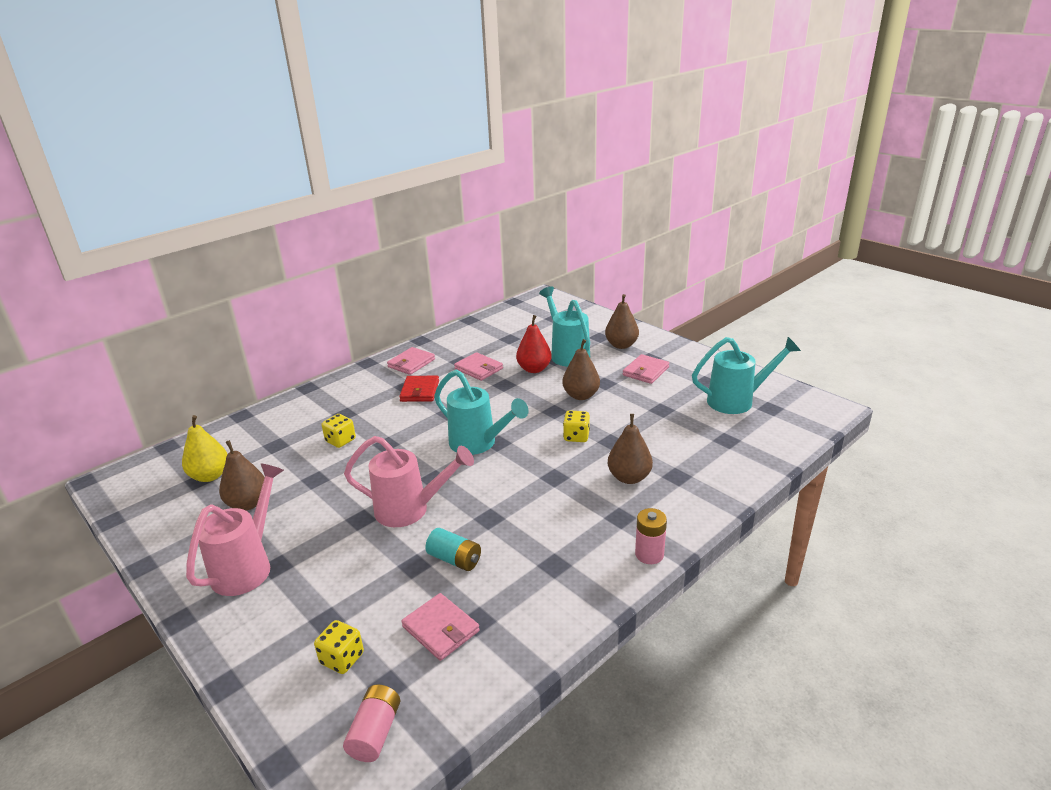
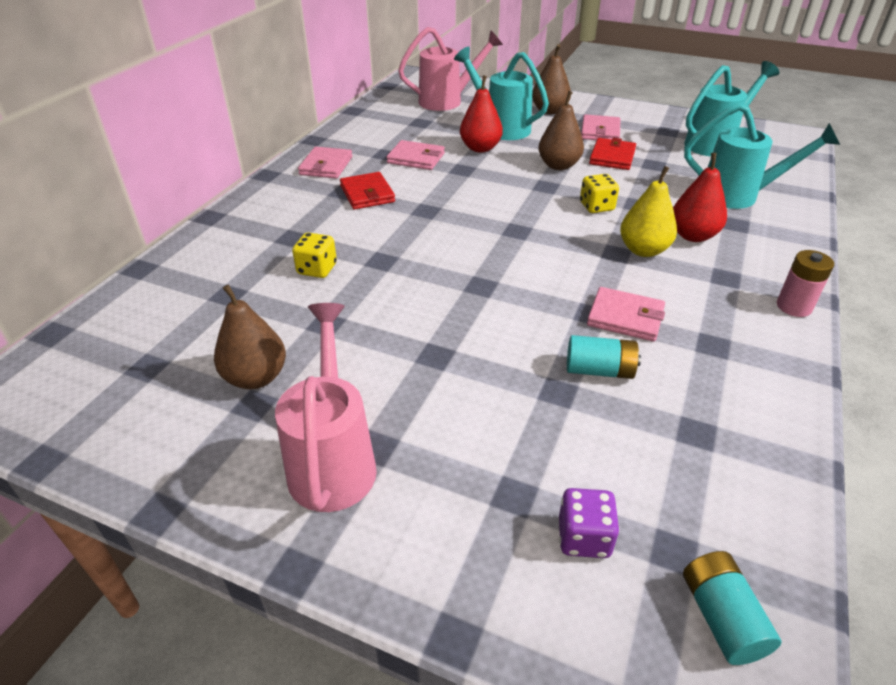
camera: 25 degrees left, 10 degrees up
yellow pear [182,415,227,482] -> yellow pear moved to [620,166,677,257]
yellow dice [314,620,364,674] -> purple dice [559,488,620,558]
pink battery [343,685,400,762] -> turquoise battery [683,551,782,665]
pink watering can [344,436,474,527] -> pink watering can moved to [398,27,503,111]
pink wallet [401,593,480,661] -> pink wallet moved to [587,287,665,342]
turquoise watering can [434,369,528,455] -> turquoise watering can moved to [684,103,840,209]
brown pear [608,414,653,484] -> red pear [673,153,727,242]
none -> red wallet [589,138,636,170]

